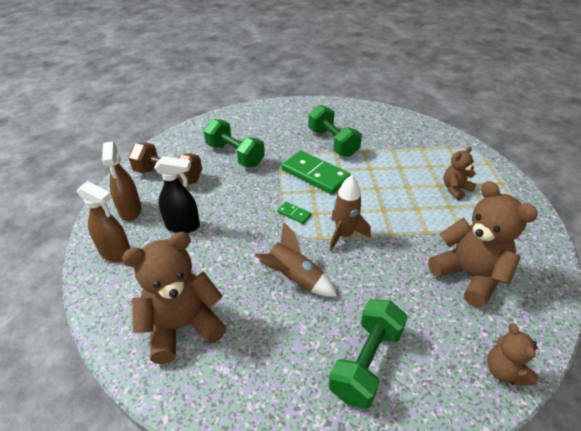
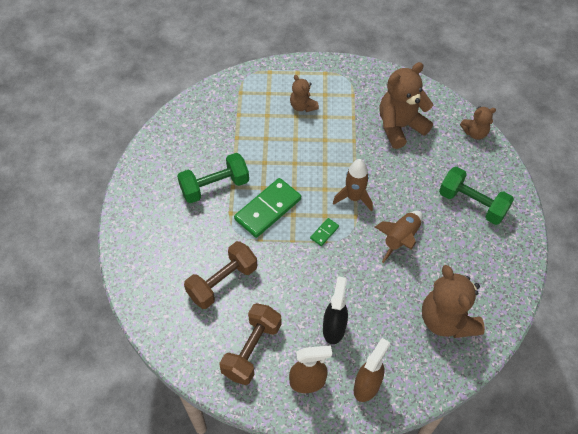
camera: 85 degrees left, 15 degrees up
green dumbbell [204,119,265,167] -> brown dumbbell [184,241,257,309]

